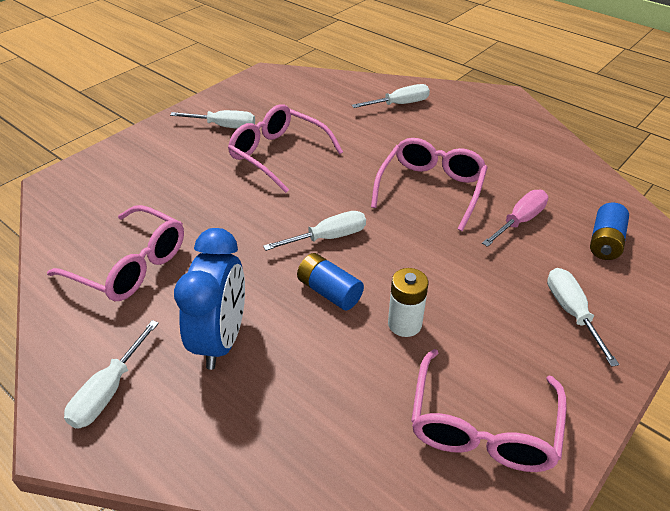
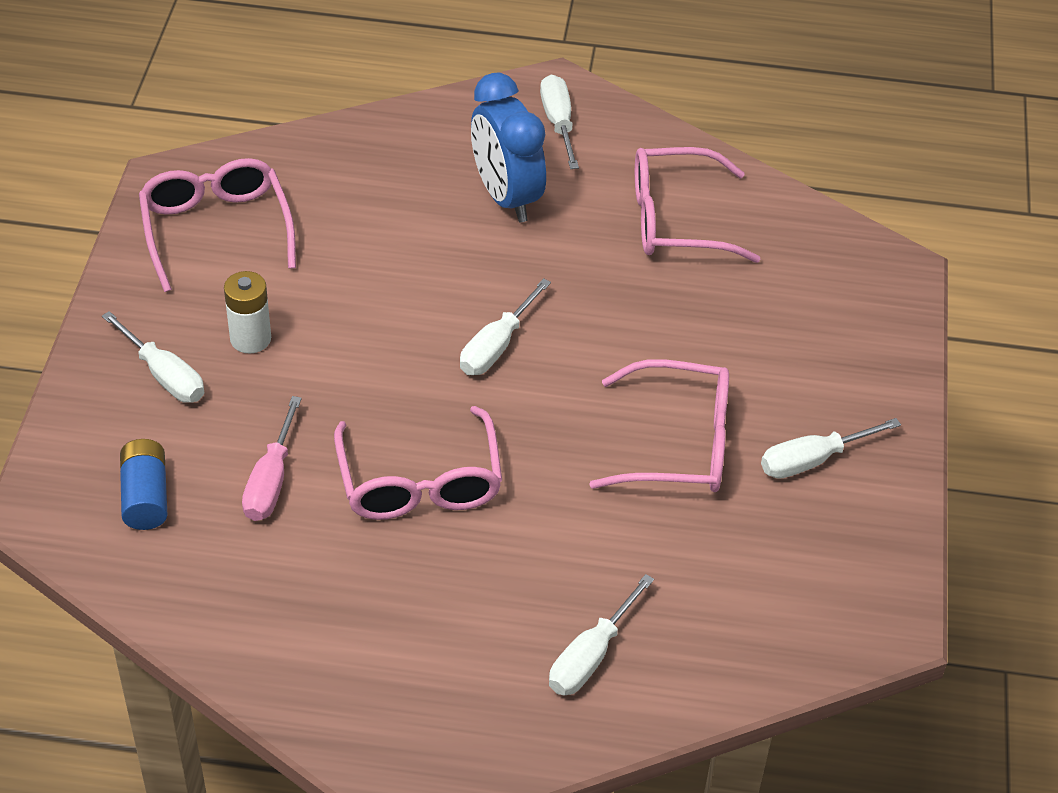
camera: 145 degrees right, 5 degrees up
blue battery [297,253,364,311] -> none
white battery [388,268,428,337] -> white battery moved to [224,271,271,353]

